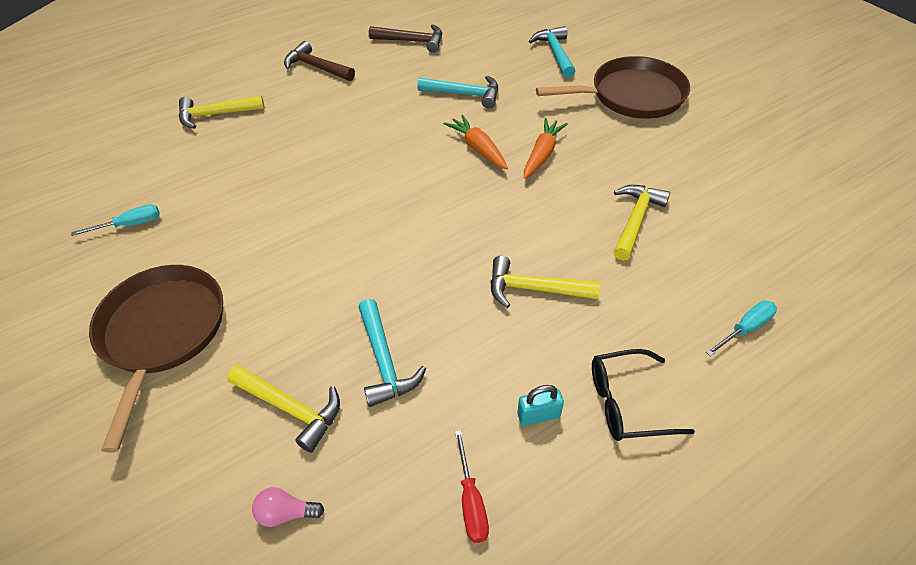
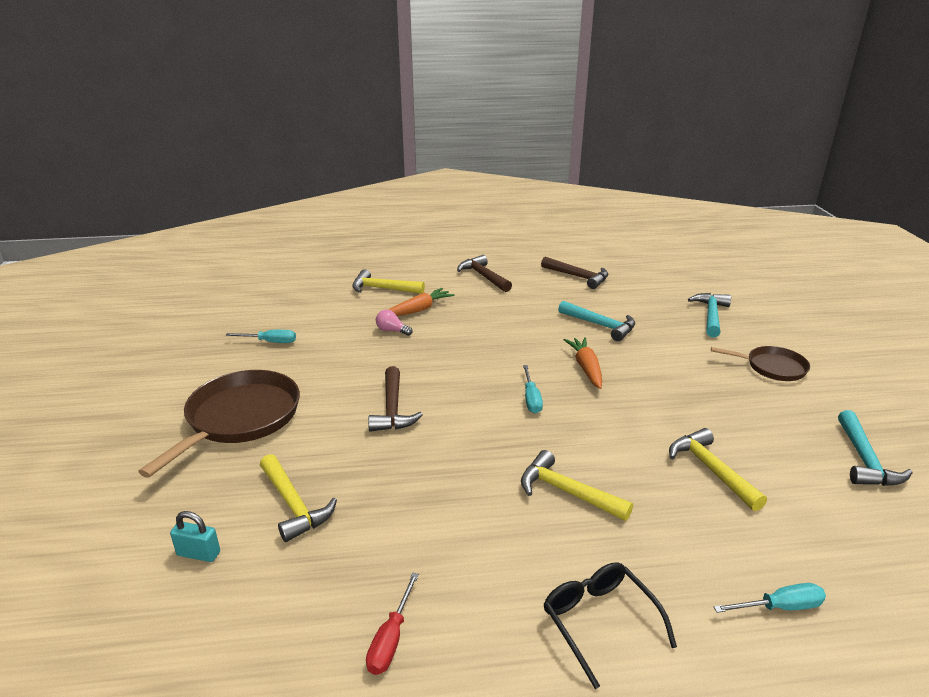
camera: 25 degrees right, 20 degrees down
pink light bulb [252,487,324,527] -> pink light bulb moved to [376,310,413,336]
turquoise hammer [358,299,426,407] -> turquoise hammer moved to [838,410,913,486]
turquoise padlock [517,385,564,426] -> turquoise padlock moved to [170,511,220,562]
orange carrot [524,118,568,179] -> orange carrot moved to [388,288,455,316]
brown pan [536,56,690,119] -> brown pan [711,346,810,381], size x0.57
black glasses [592,349,695,441] -> black glasses turned 45 degrees clockwise [544,562,677,689]
yellow hammer [614,185,670,261] -> yellow hammer turned 75 degrees counterclockwise [669,428,767,511]
none -> brown hammer [368,366,423,432]
none -> turquoise screwdriver [523,365,543,414]

